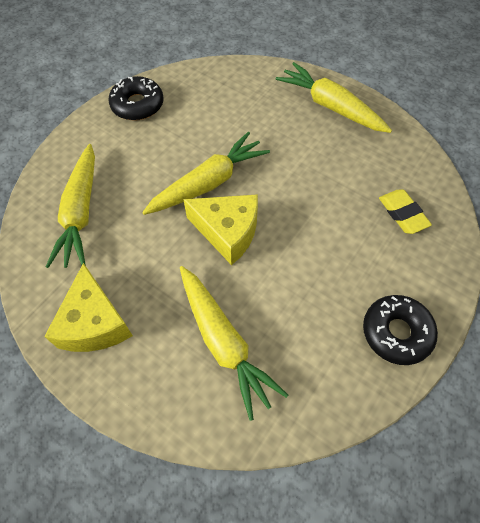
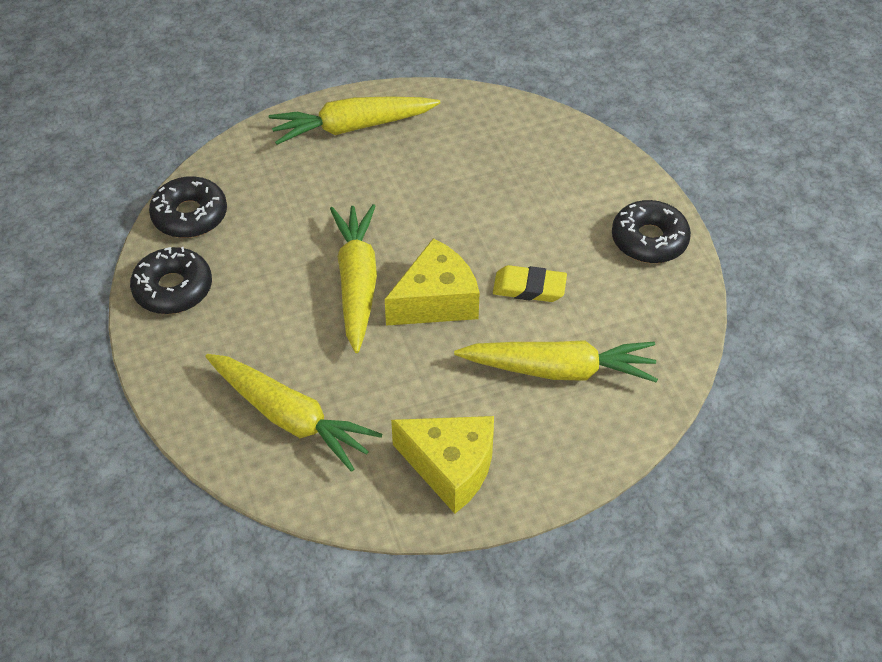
camera: 55 degrees left, 10 degrees down
yellow eraser [379,190,432,234] -> yellow eraser moved to [493,265,567,302]
none -> black donut [149,176,227,238]

